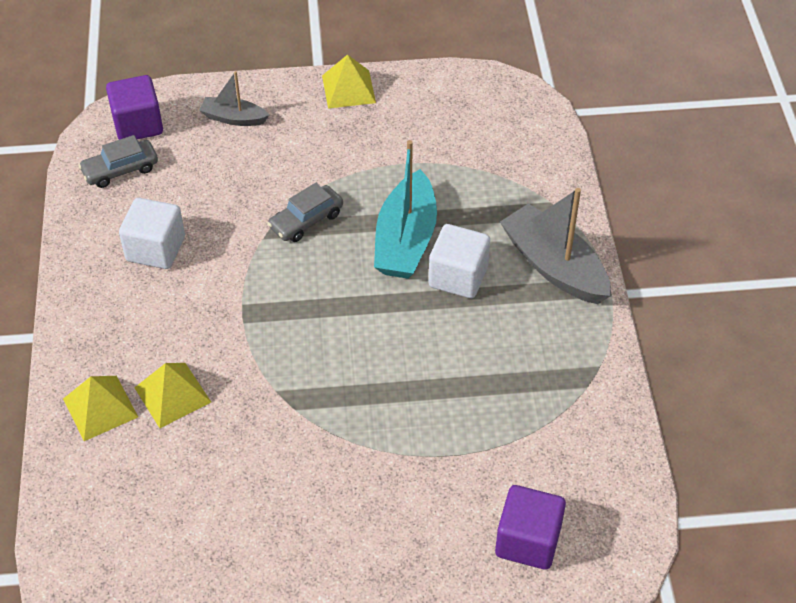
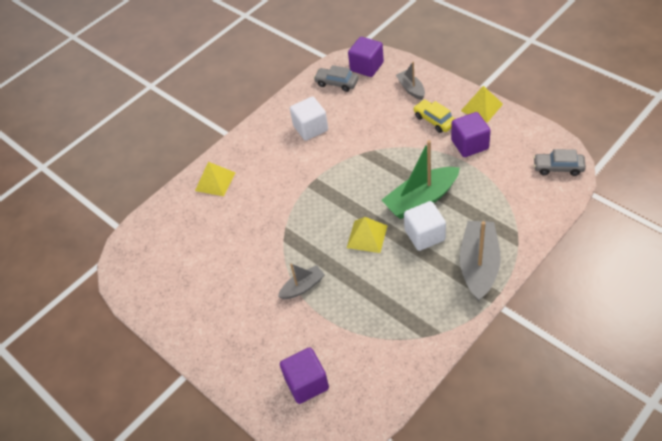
camera: 55 degrees right, 0 degrees up
yellow pyramid [134,363,211,428] -> yellow pyramid moved to [347,217,387,253]
grey car [267,183,343,242] -> grey car moved to [533,149,586,176]
turquoise boat [374,140,437,279] -> green boat [382,140,460,219]
none -> grey boat [278,263,325,299]
none -> yellow car [413,100,455,133]
none -> purple cube [451,112,491,157]

